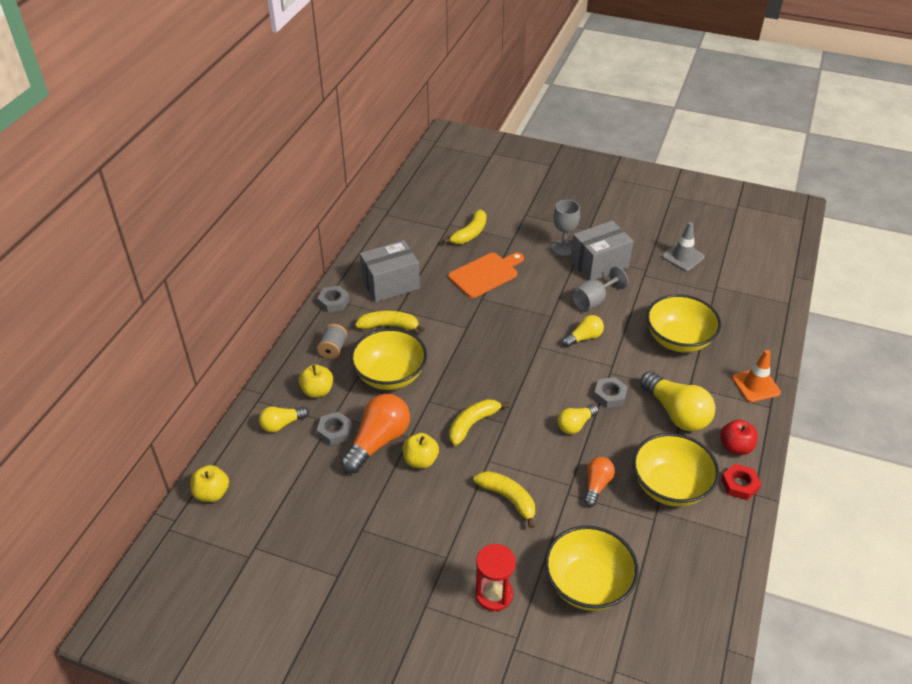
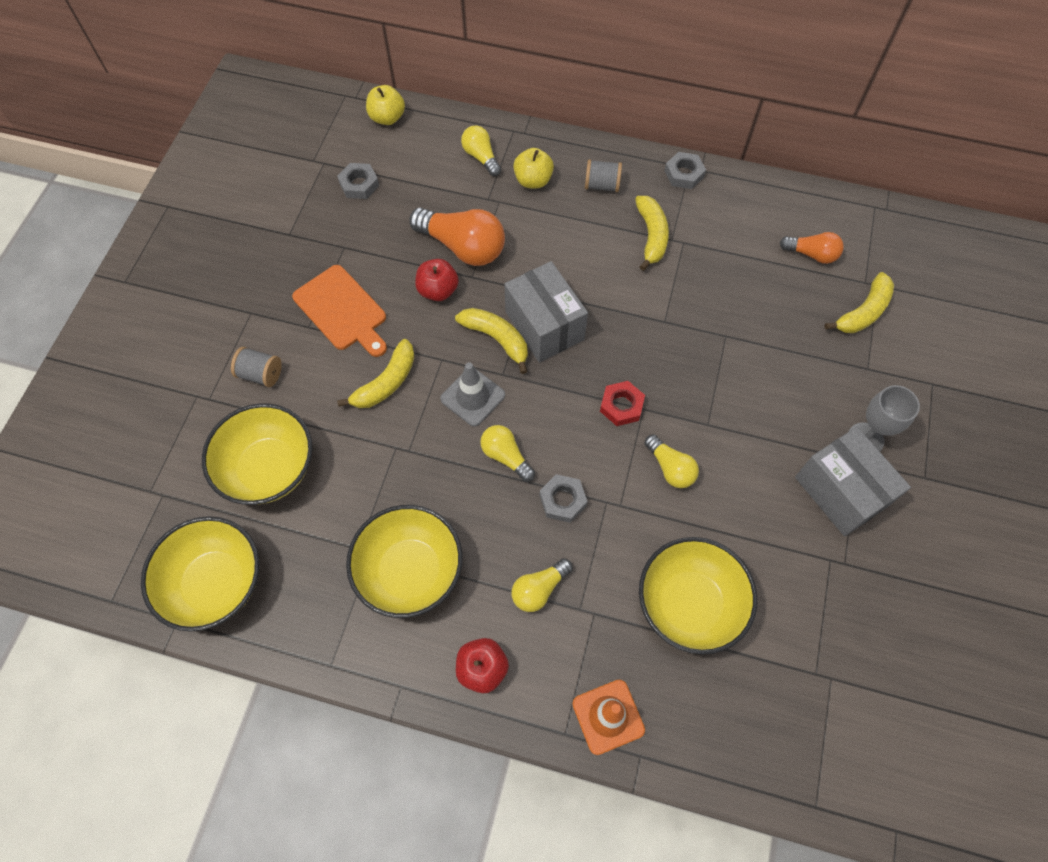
camera: 85 degrees right, 20 degrees up
grey nut [317,412,352,446] -> grey nut moved to [337,163,379,199]
yellow bowl [350,328,427,390] -> yellow bowl moved to [141,516,259,631]
grey box [360,240,420,302] -> grey box moved to [504,261,588,362]
yellow apple [402,433,439,469] -> red apple [415,259,459,301]
yellow banana [443,209,487,244] -> yellow banana turned 75 degrees counterclockwise [824,272,894,333]
orange cutting board [448,253,524,298] -> orange cutting board moved to [292,265,387,357]
red hourglass [475,544,516,611] -> grey spool [231,347,282,387]
grey goblet [572,267,628,311] -> none
orange light bulb [584,457,615,507] -> orange light bulb moved to [780,232,844,264]
yellow light bulb [640,371,715,431] -> yellow light bulb [511,558,573,612], size x0.56
grey traffic cone [662,222,705,271] -> grey traffic cone moved to [440,362,505,427]
red nut [721,464,761,500] -> red nut moved to [600,381,645,426]

